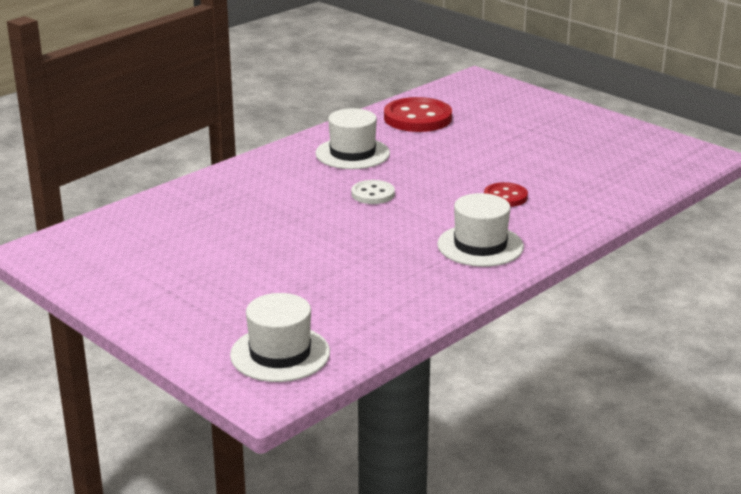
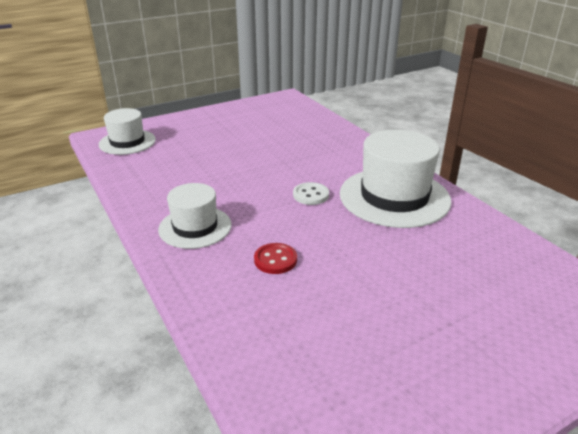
camera: 105 degrees right, 5 degrees up
white hat [316,108,390,169] -> white hat [340,130,452,228], size x1.65
red button [384,97,452,132] -> none

